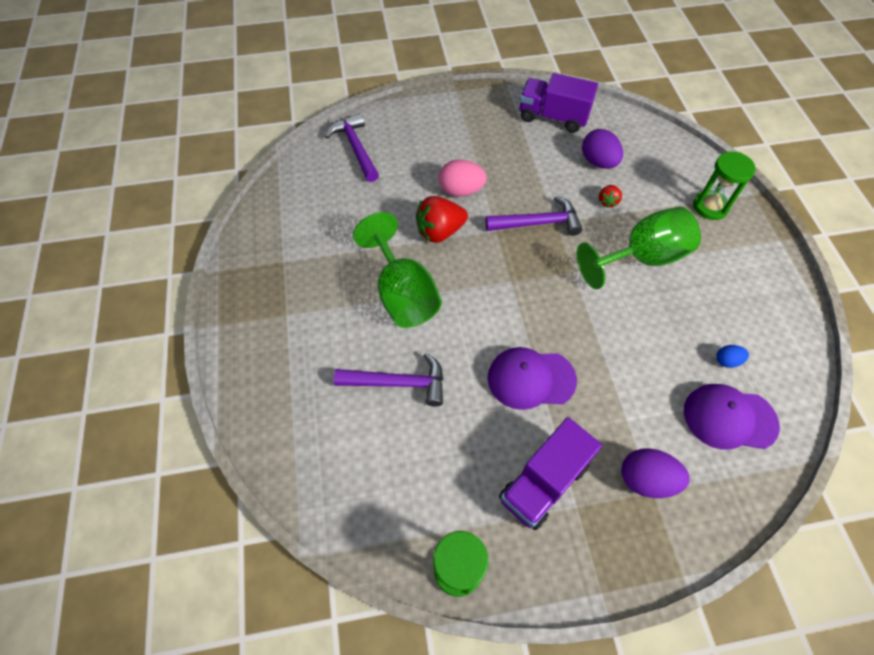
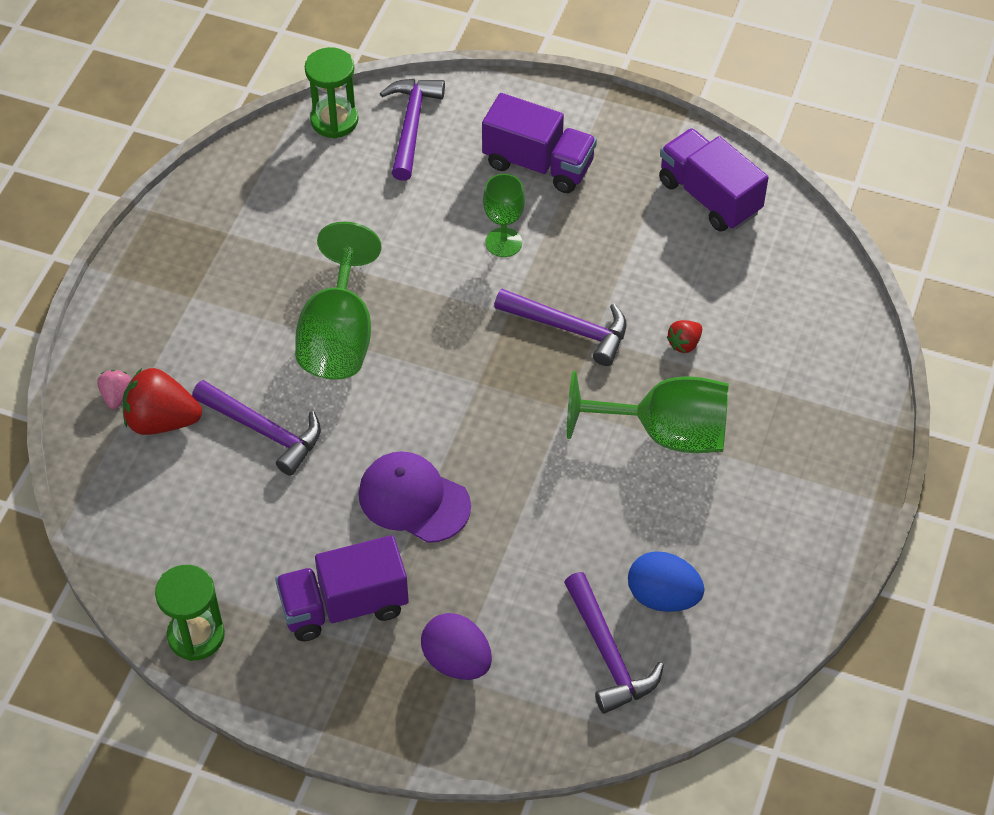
camera: 30 degrees right, 5 degrees down
red strawberry [416,196,468,243] -> red strawberry moved to [123,368,202,435]
pink egg [439,160,487,197] -> green goblet [483,174,525,257]
purple egg [582,129,623,169] -> none
purple cap [684,384,780,450] -> purple hammer [564,572,664,714]
green hourglass [693,152,756,220] -> green hourglass moved to [305,47,359,139]
blue egg [716,345,749,368] -> blue egg [628,551,705,612], size x1.87
none -> pink strawberry [97,370,131,409]
none -> purple truck [482,93,597,193]

